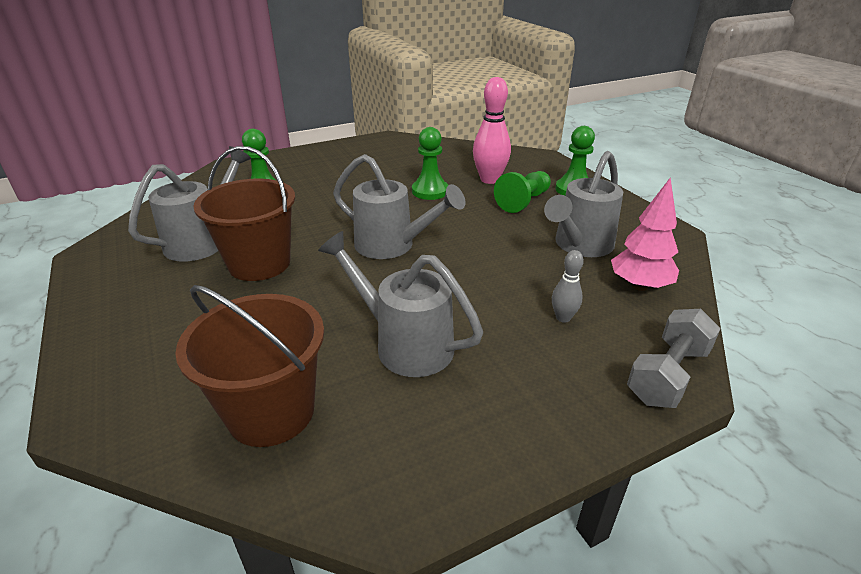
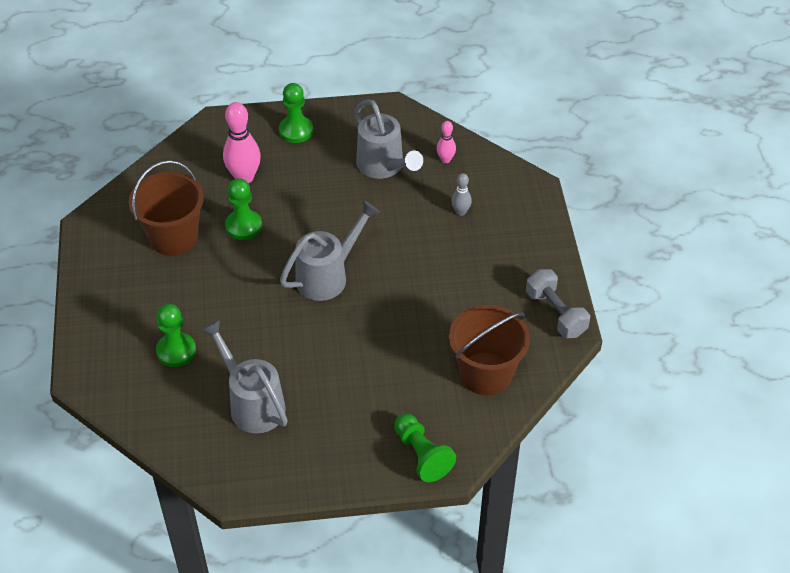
camera: 70 degrees left, 15 degrees up
brown bucket [193,146,295,281] -> brown bucket moved to [129,160,204,256]
grey watering can [318,231,483,377] -> none
green pawn [494,171,551,213] -> green pawn moved to [394,414,456,482]
pink tree [611,177,679,291] -> pink bowling pin [437,121,456,163]
grey dumbbell [627,309,721,408] -> grey dumbbell moved to [526,269,590,338]

